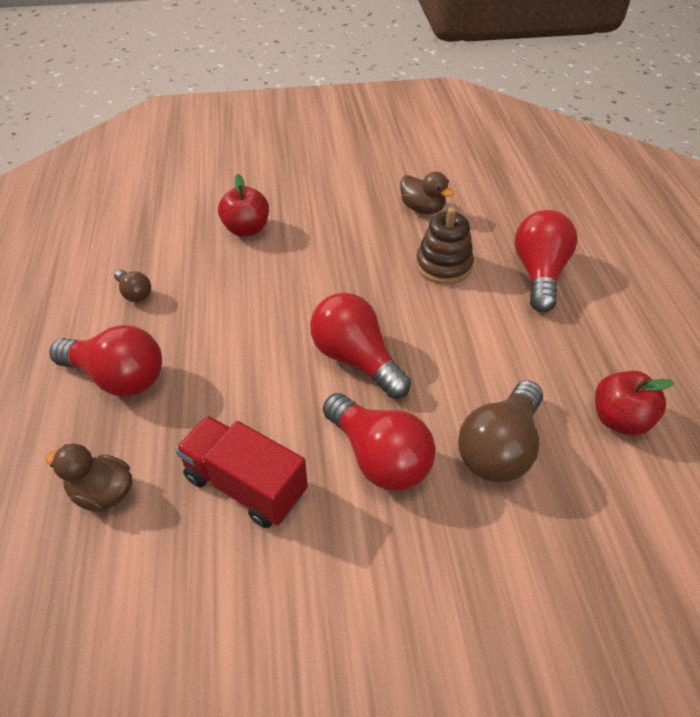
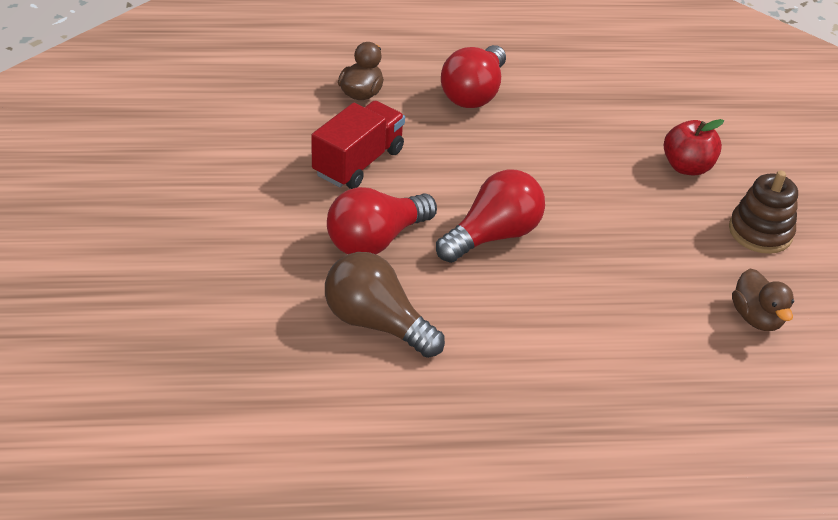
camera: 90 degrees right, 5 degrees down
brown light bulb [114,269,151,302] -> none
brown duck [400,172,454,214] -> brown duck turned 60 degrees counterclockwise [732,269,794,331]
brown stacking toy [416,207,474,284] -> brown stacking toy moved to [729,171,798,254]
red light bulb [514,210,577,312] -> none
red apple [595,371,674,435] -> none

